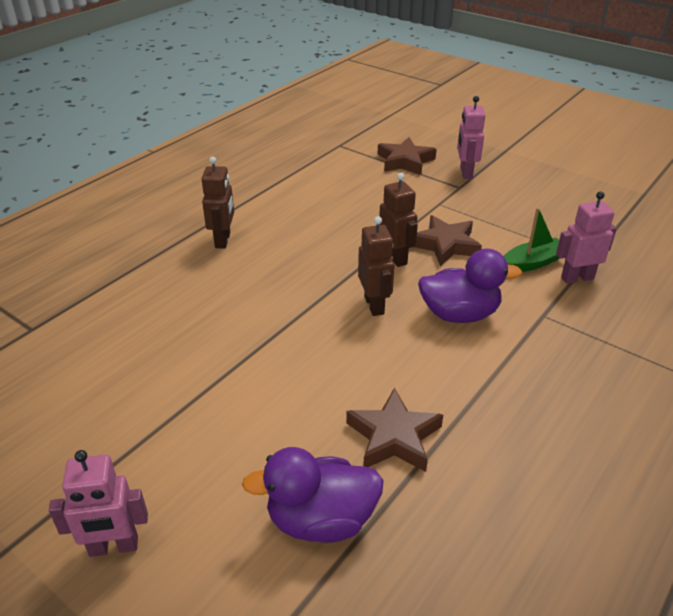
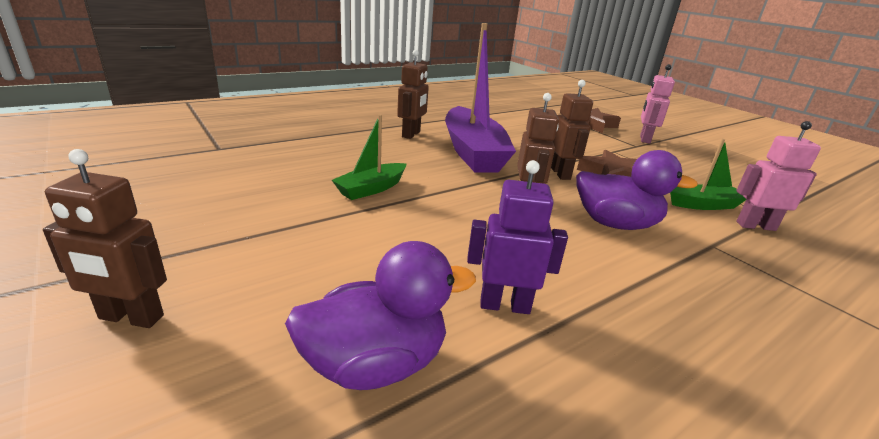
camera: 15 degrees right, 10 degrees down
pink robot [49,450,148,557] -> brown robot [43,149,167,328]
purple duck [242,447,384,543] -> purple duck turned 150 degrees clockwise [285,241,476,390]
brown star [346,388,443,472] -> purple robot [467,160,568,314]
none -> green boat [332,115,407,200]
none -> purple boat [445,23,516,172]

